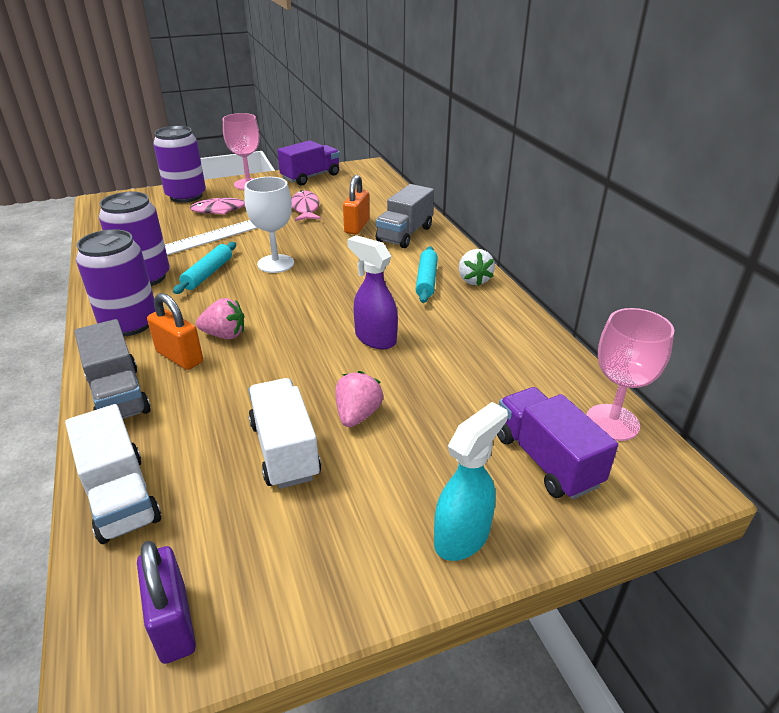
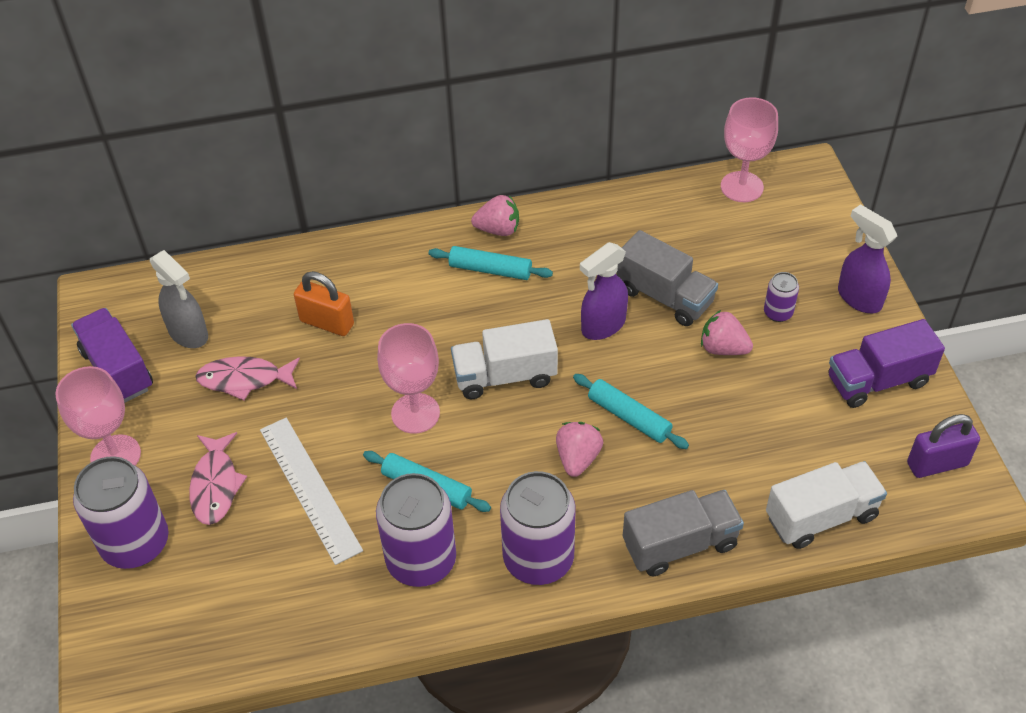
camera: 80 degrees left, 15 degrees up
orange padlock [147,293,203,370] -> none
white goblet [244,177,294,273] -> pink goblet [377,323,440,434]
white truck [248,378,321,489] -> white truck moved to [451,319,558,399]
grey truck [376,184,434,248] -> grey truck moved to [616,230,718,326]
turquoise spray bottle [434,402,508,561] -> purple spray bottle [838,204,897,313]
white strawberry [459,249,495,286] -> pink strawberry [471,195,519,236]
purple truck [497,387,618,499] -> purple truck moved to [828,319,945,408]
none -> grey spray bottle [150,250,208,348]
none -> turquoise rolling pin [573,374,689,449]
none -> purple can [764,272,799,322]

